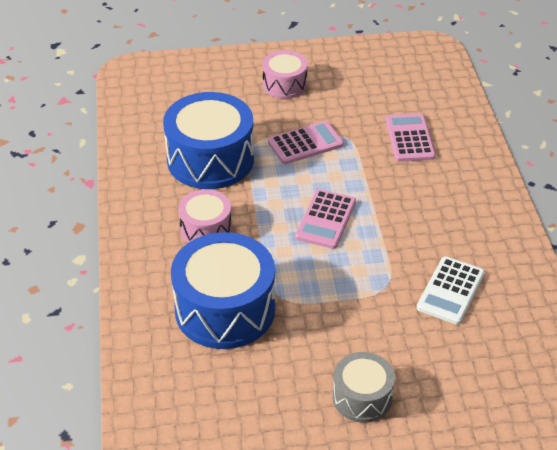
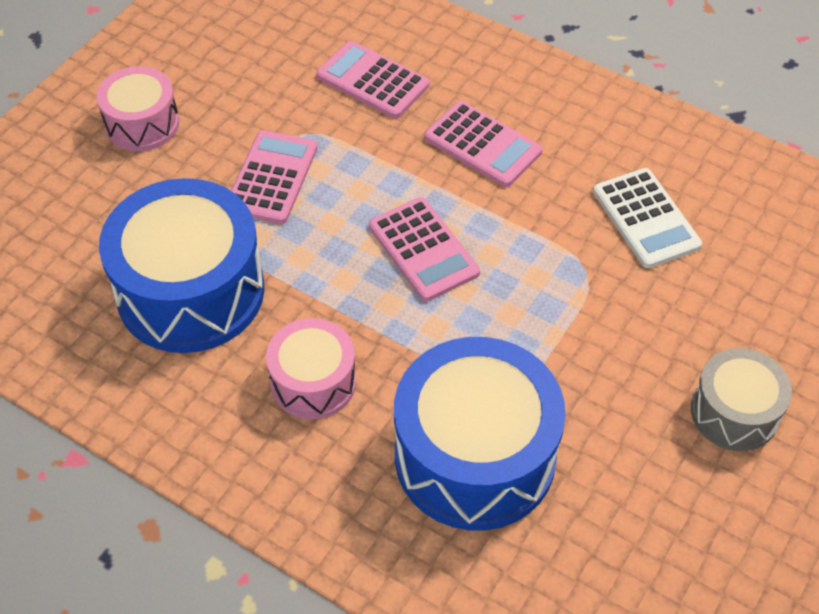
camera: 50 degrees left, 10 degrees up
none -> pink calculator [424,101,542,187]

